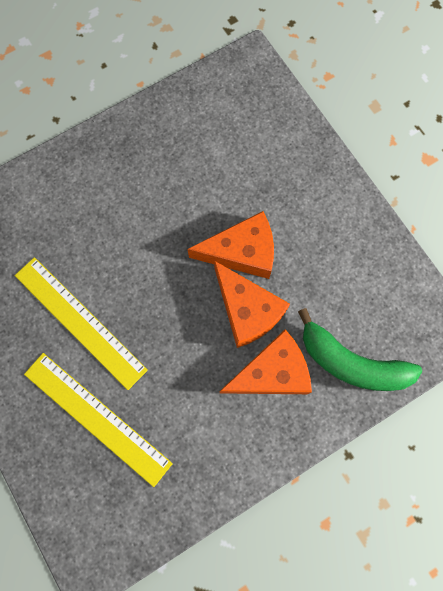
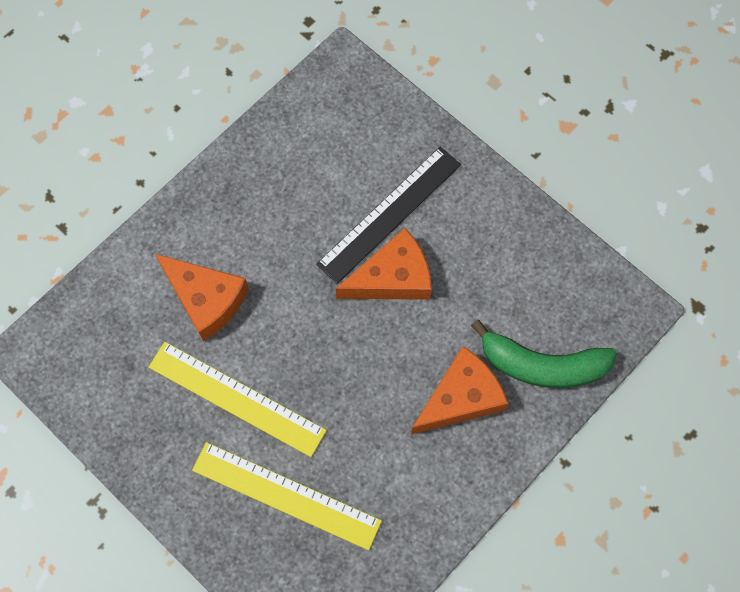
camera: 15 degrees left, 5 degrees down
orange cheese [214,261,290,348] -> orange cheese moved to [155,254,249,341]
none -> black ruler [316,147,461,284]

